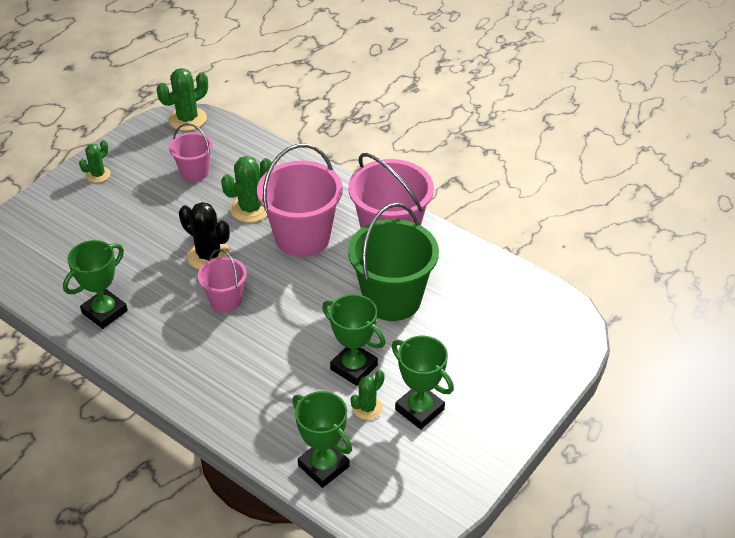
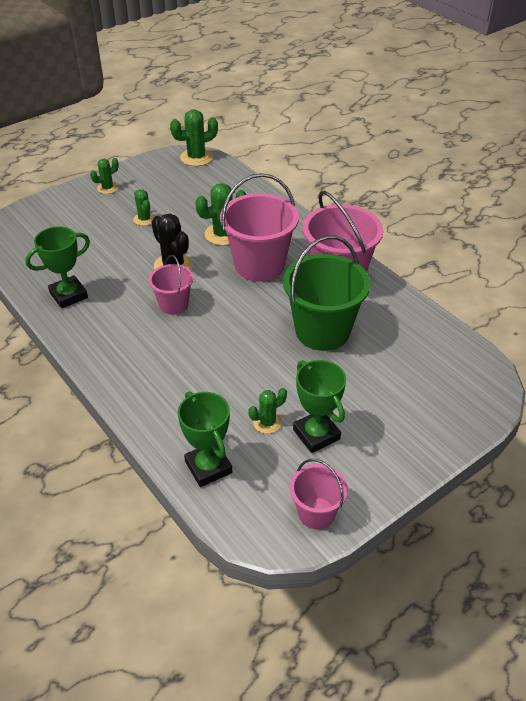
camera: 15 degrees right, 0 degrees up
pink bucket [169,123,213,181] -> pink bucket moved to [290,459,348,529]
green trophy [322,294,386,386] -> none
none -> green cactus [133,189,155,226]

